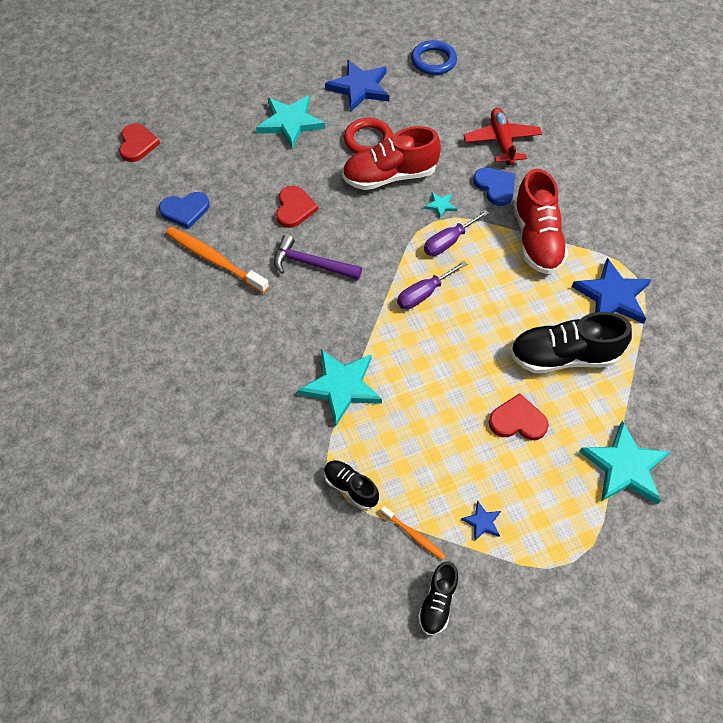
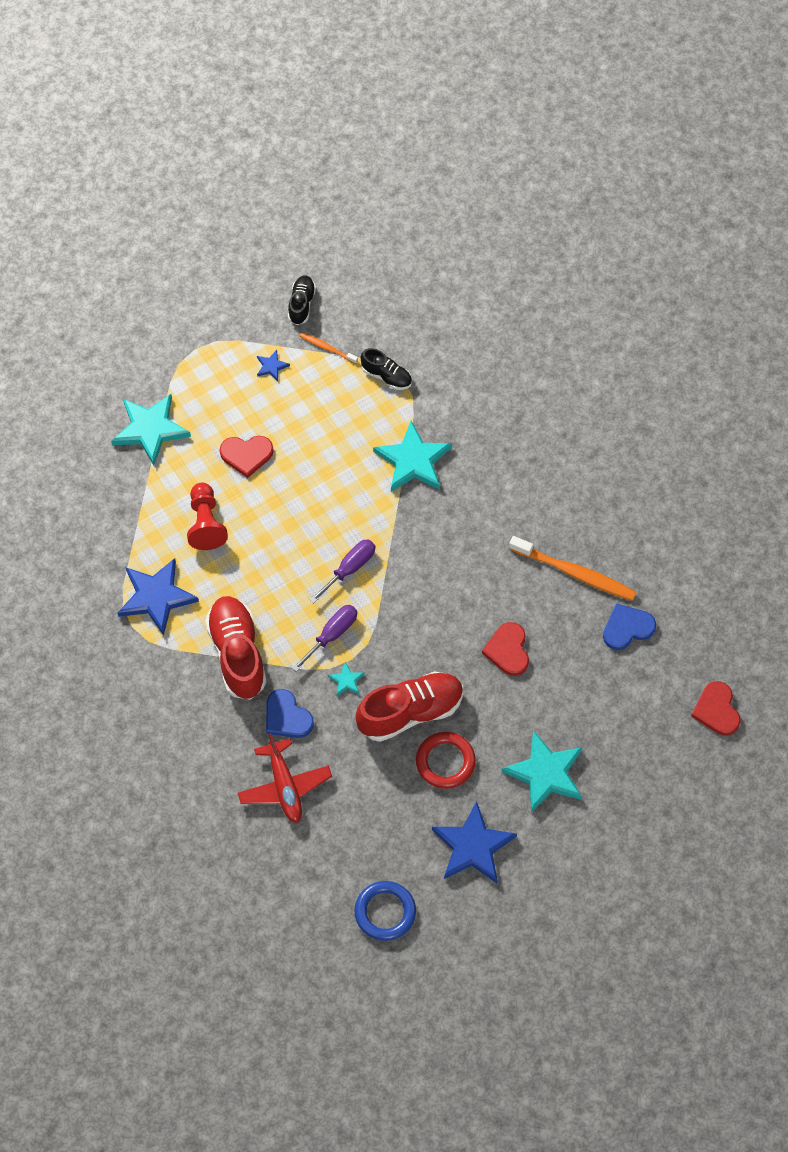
camera: 170 degrees right, 5 degrees up
purple hammer [274,235,362,280] -> none
black shoe [510,312,632,373] -> red pawn [187,483,228,550]

